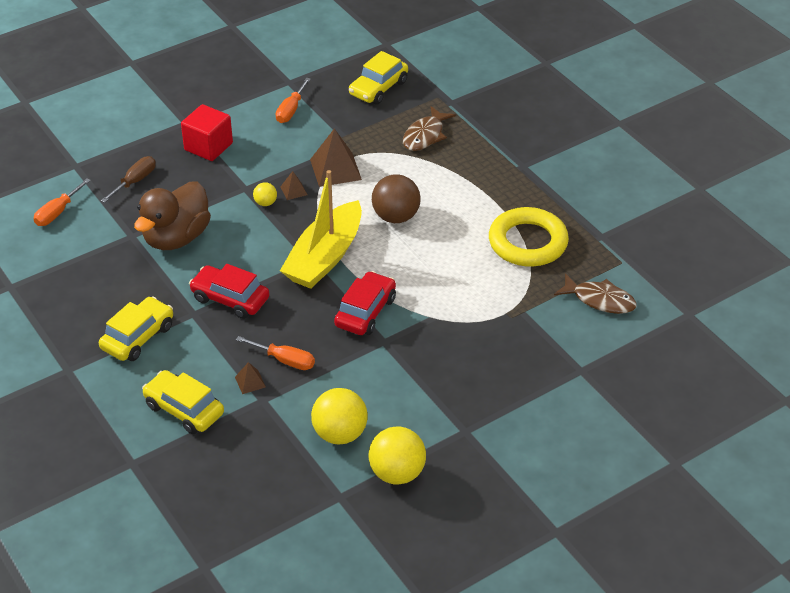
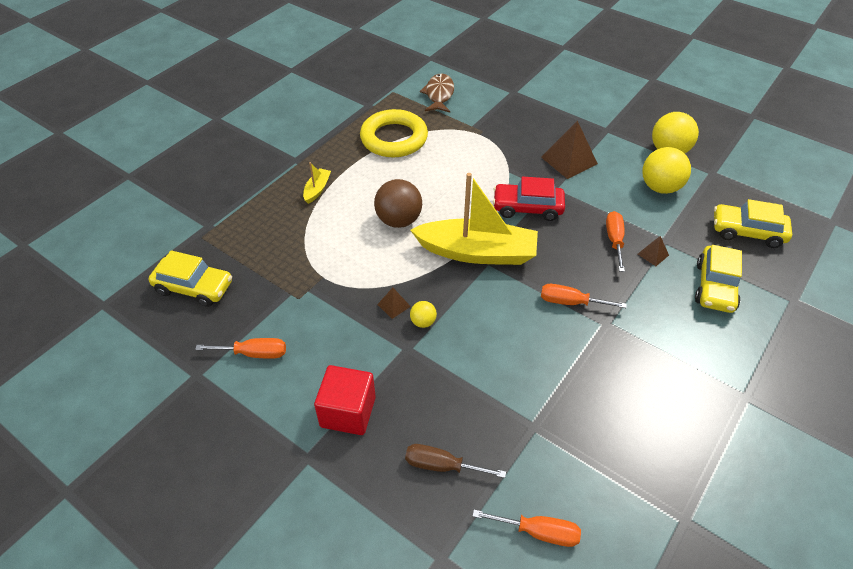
camera: 110 degrees left, 5 degrees up
yellow car [99,297,173,361] -> yellow car moved to [714,199,792,248]
brown duck [134,182,211,250] -> none
red car [189,264,270,319] -> orange screwdriver [541,284,627,308]
brown pyramid [310,128,362,187] -> brown pyramid moved to [541,121,598,179]
brown fish [403,106,456,151] -> none
none -> yellow boat [303,162,331,204]

